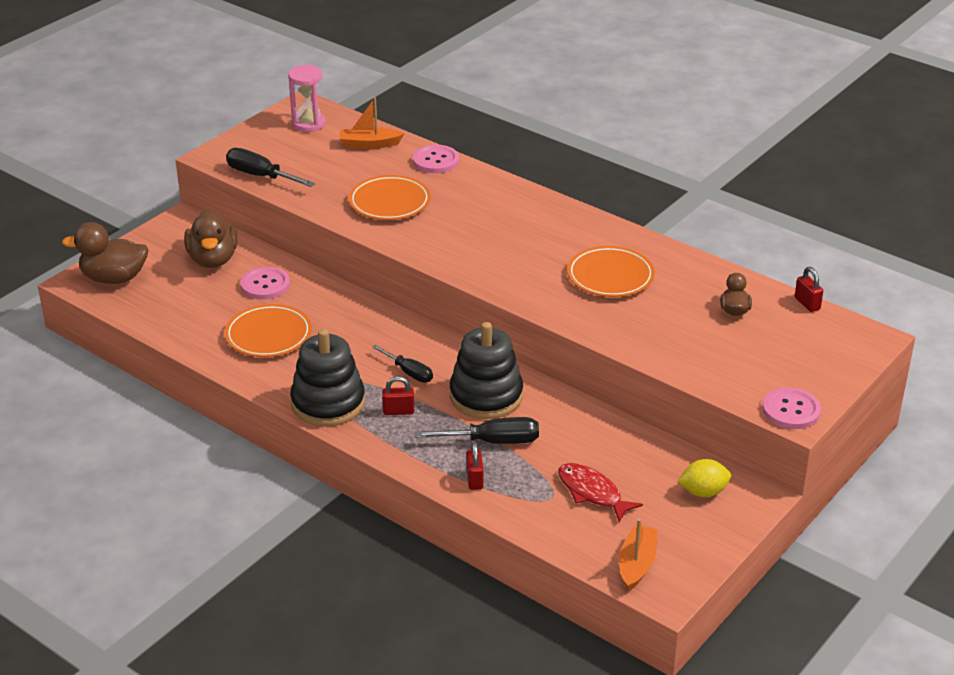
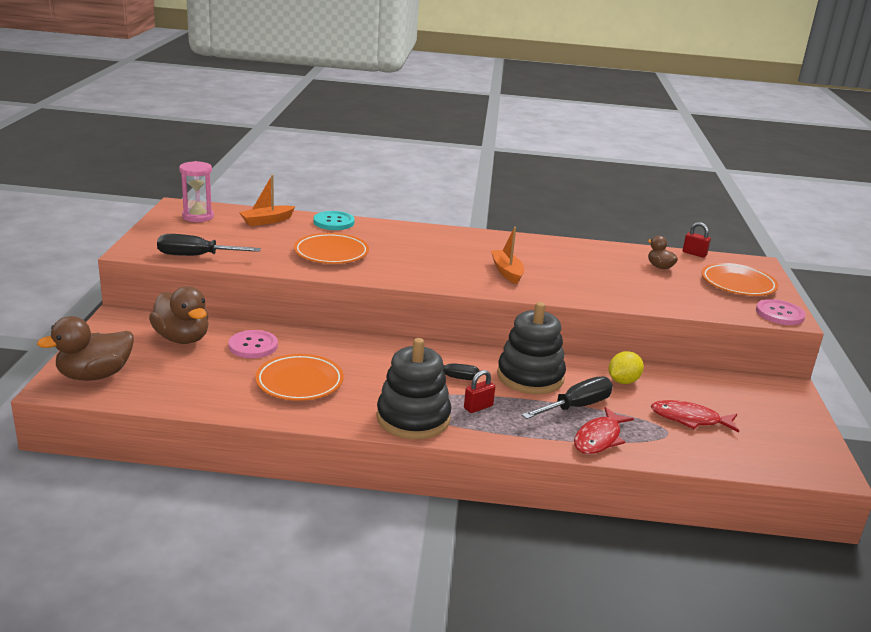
camera: 35 degrees left, 10 degrees down
pink button [413,145,459,173] -> turquoise button [314,211,355,230]
red padlock [466,441,484,490] -> red fish [574,407,634,454]
orange plate [567,246,655,297] -> orange plate moved to [701,263,778,296]
orange boat [619,519,658,591] -> orange boat moved to [491,227,524,284]
yellow lemon [678,459,731,497] -> yellow lemon moved to [609,351,644,384]

